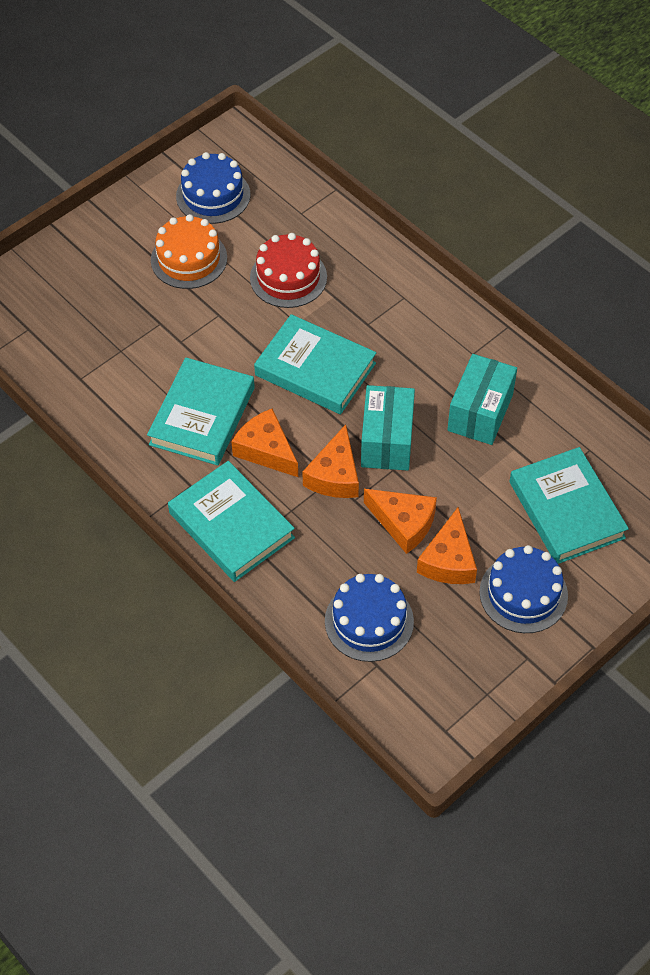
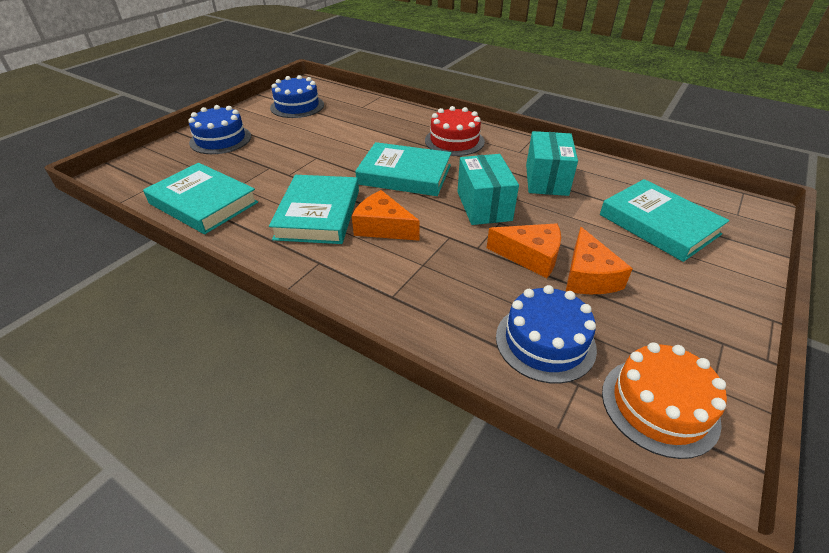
camera: 15 degrees left, 15 degrees down
orange cake [151,214,227,289] -> orange cake moved to [602,342,727,459]
turquoise book [168,461,295,582] -> turquoise book moved to [143,163,258,234]
red cake [250,233,327,308] -> red cake moved to [425,106,485,156]
orange cheese [302,424,359,498] -> none
blue cake [479,545,568,633] -> blue cake moved to [188,105,251,154]

